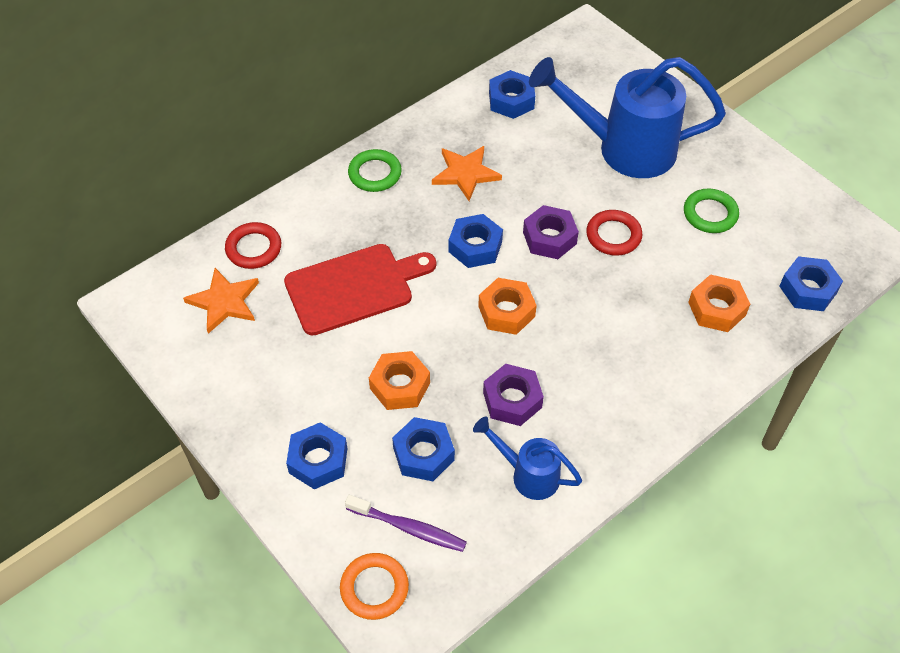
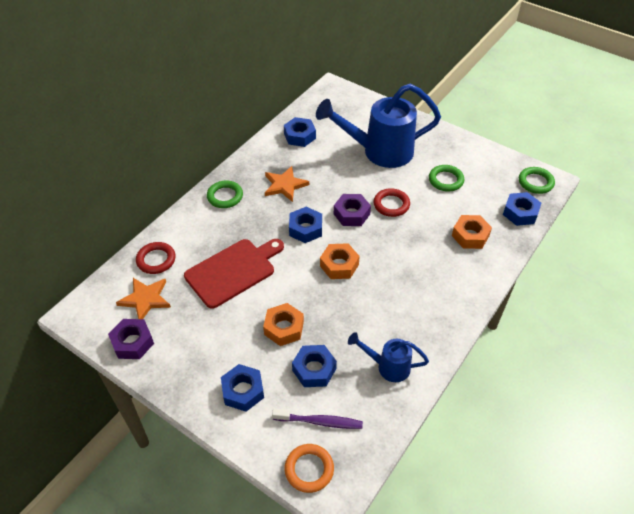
camera: 15 degrees left, 5 degrees down
purple nut [483,364,544,426] -> purple nut moved to [108,319,154,359]
none -> green ring [519,167,555,194]

